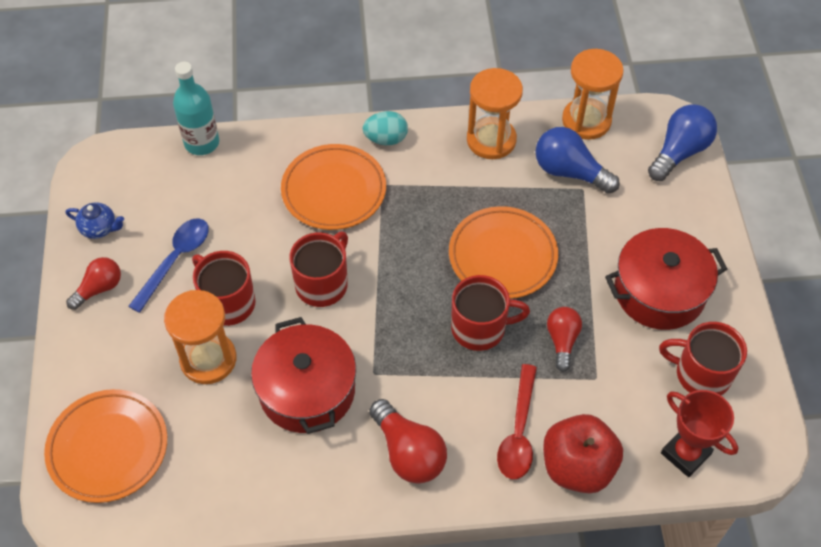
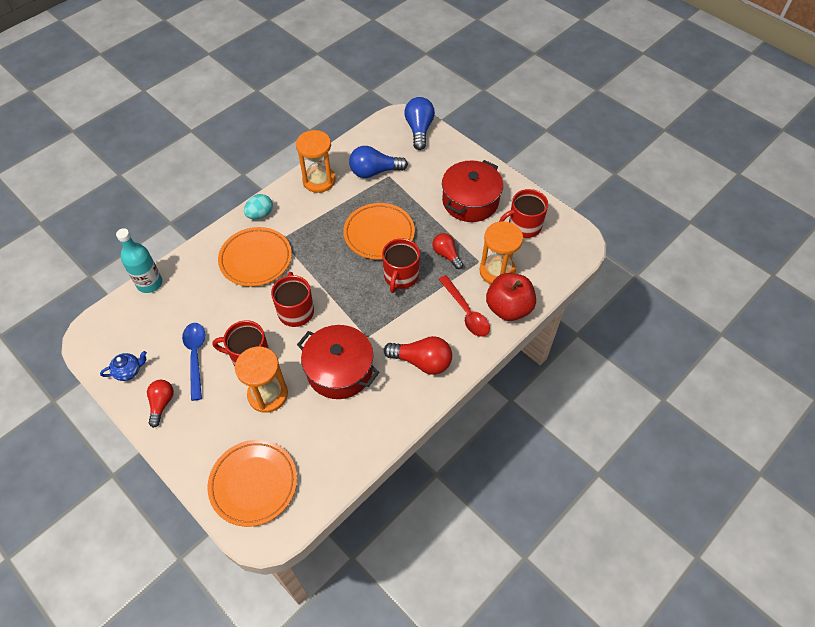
camera: 40 degrees left, 0 degrees up
red mug [451,275,530,351] -> red mug turned 150 degrees clockwise [382,238,420,293]
orange hourglass [562,49,624,140] -> orange hourglass moved to [480,221,523,284]
red trophy [661,390,738,477] -> none

